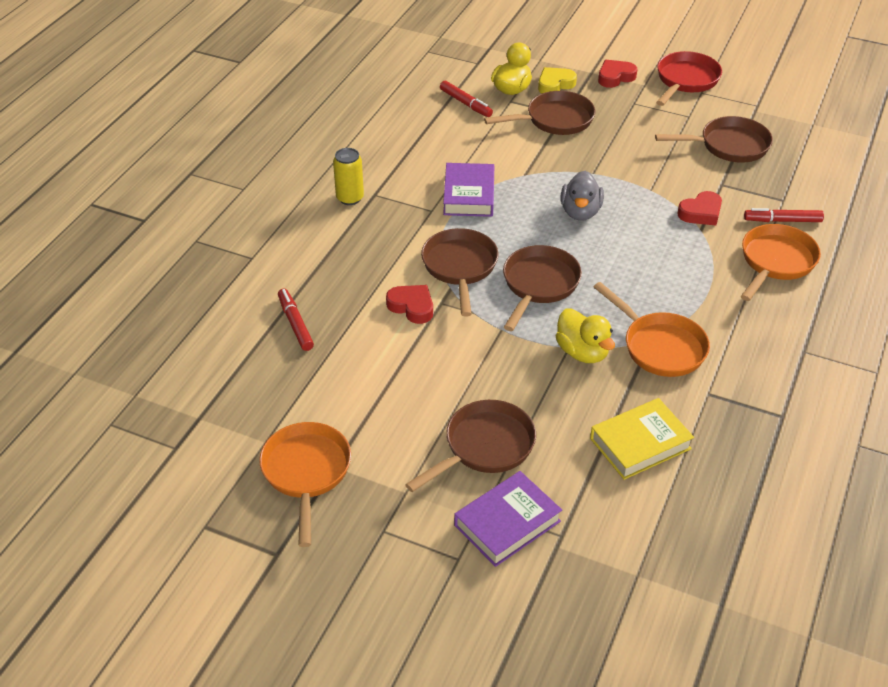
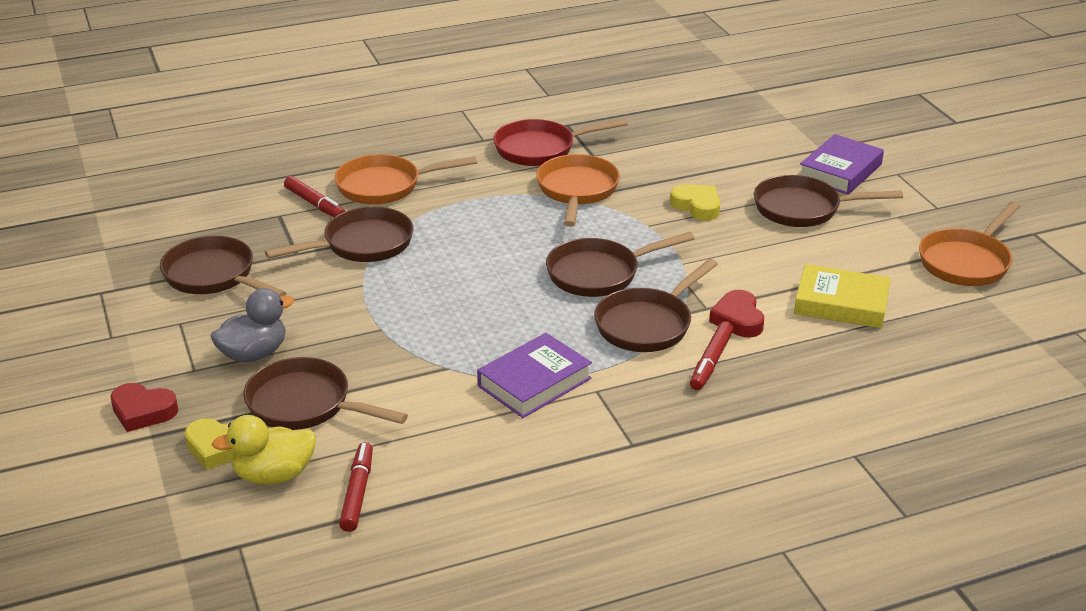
camera: 135 degrees left, 10 degrees down
red marker [278,289,314,351] -> red marker moved to [690,321,734,390]
yellow can [333,148,364,205] -> none
purple book [454,471,562,567] -> purple book turned 60 degrees counterclockwise [800,134,884,195]
yellow duck [556,308,615,363] -> none
grey duck [561,171,604,221] -> grey duck moved to [211,288,294,363]
yellow book [590,398,694,480] -> yellow book moved to [794,264,891,328]
red pan [656,51,722,106] -> red pan moved to [493,119,628,166]
red heart [677,191,722,225] -> brown pan [265,207,414,262]
none -> yellow heart [670,184,720,221]

